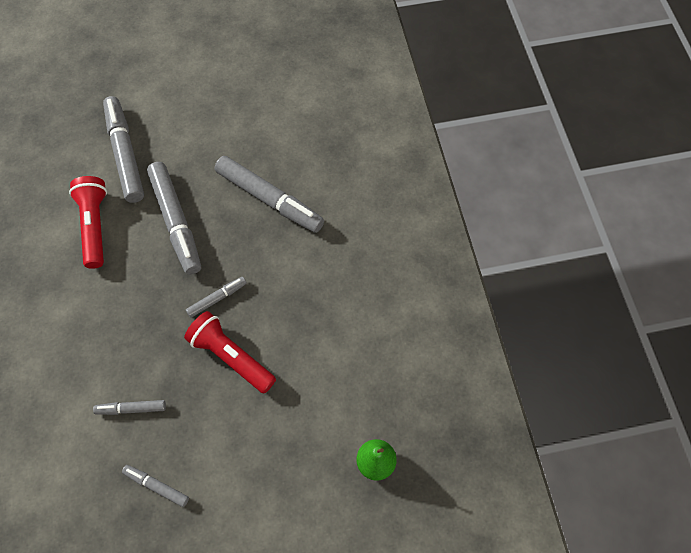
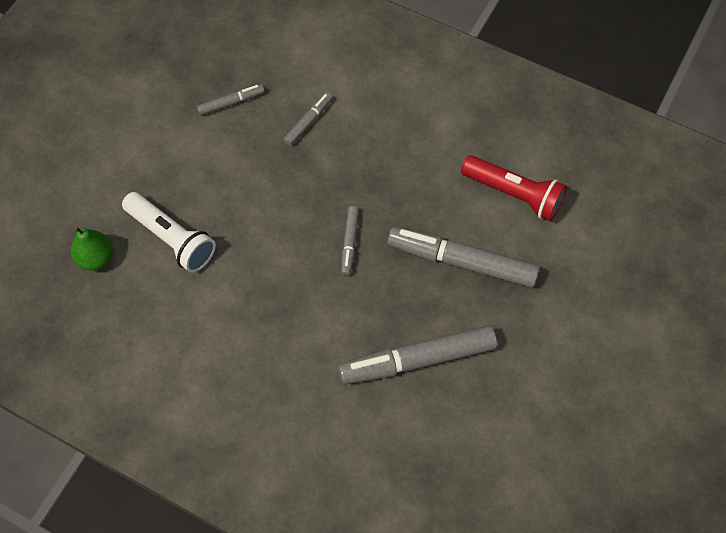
camera: 130 degrees right, 0 degrees up
grey marker [103,96,144,203] -> none
red flashlight [184,311,276,394] -> none
none -> white flashlight [122,192,216,273]

